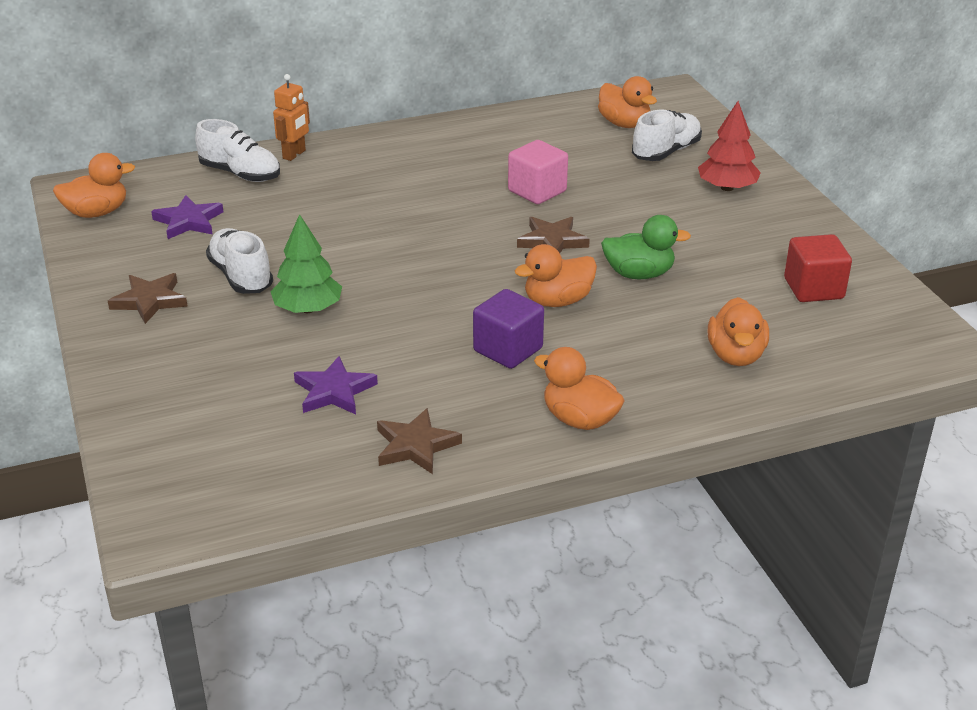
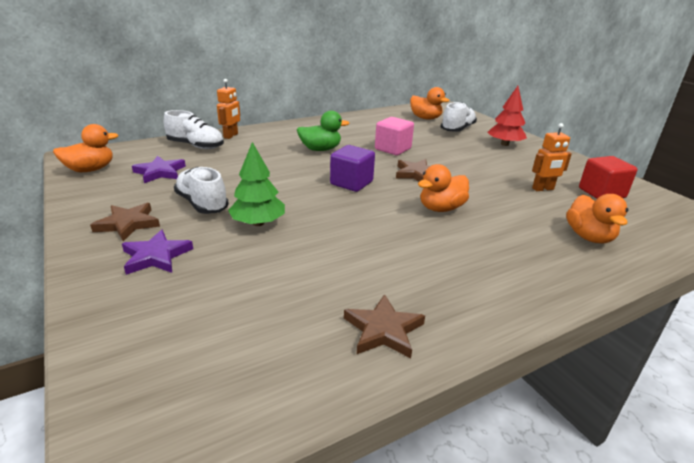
camera: 10 degrees left, 5 degrees down
purple star [294,356,378,414] -> purple star moved to [122,230,193,275]
purple cube [473,289,544,369] -> purple cube moved to [330,145,375,192]
orange duck [534,347,625,430] -> none
green duck [601,215,691,279] -> green duck moved to [297,110,349,151]
none -> orange robot [532,123,572,191]

